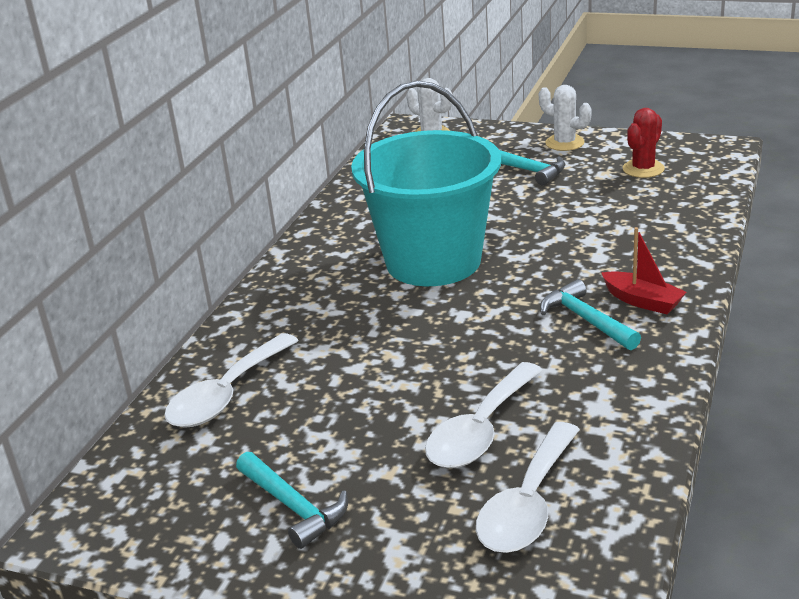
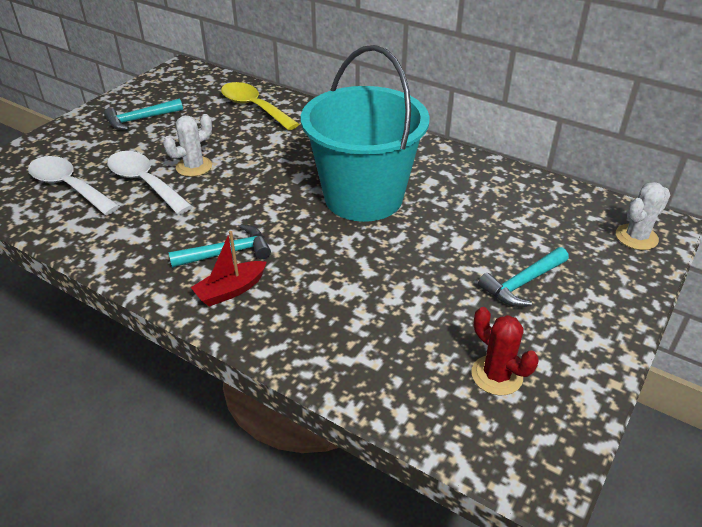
camera: 100 degrees right, 10 degrees up
white spoon [164,333,299,428] -> yellow spoon [221,82,299,130]
white cactus [539,85,592,151] -> white cactus moved to [163,114,212,177]

